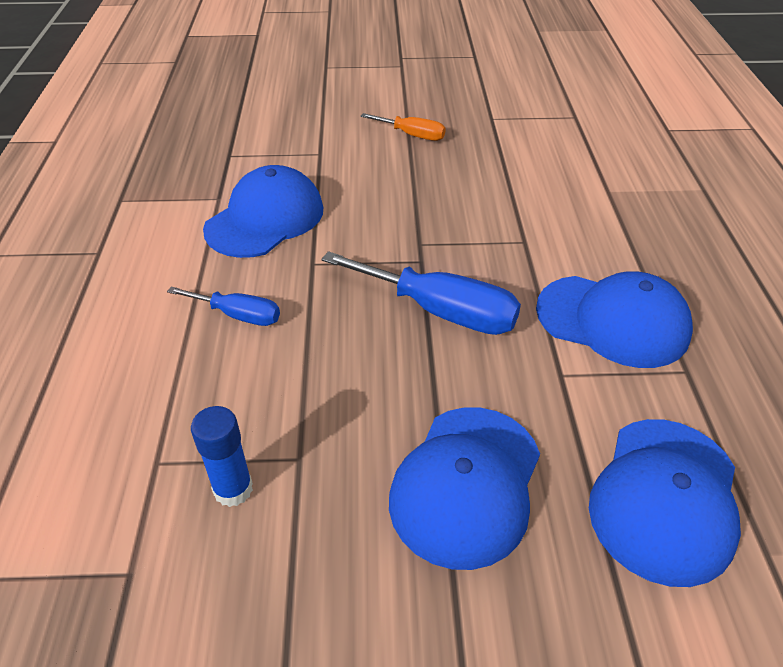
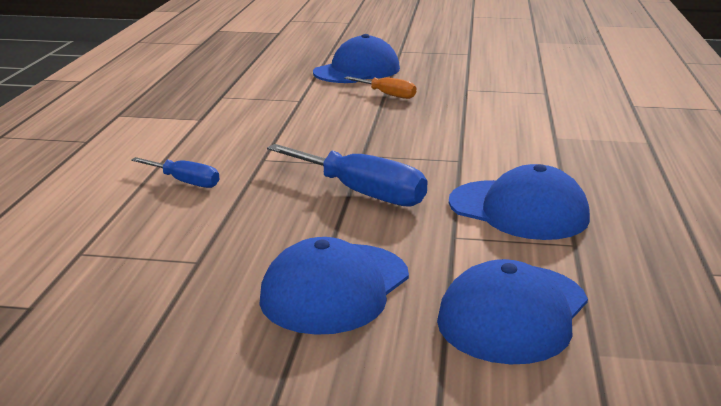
camera: 10 degrees right, 20 degrees down
blue glue stick [191,406,253,507] -> none
blue cap [203,165,323,258] -> blue cap moved to [313,34,400,83]

